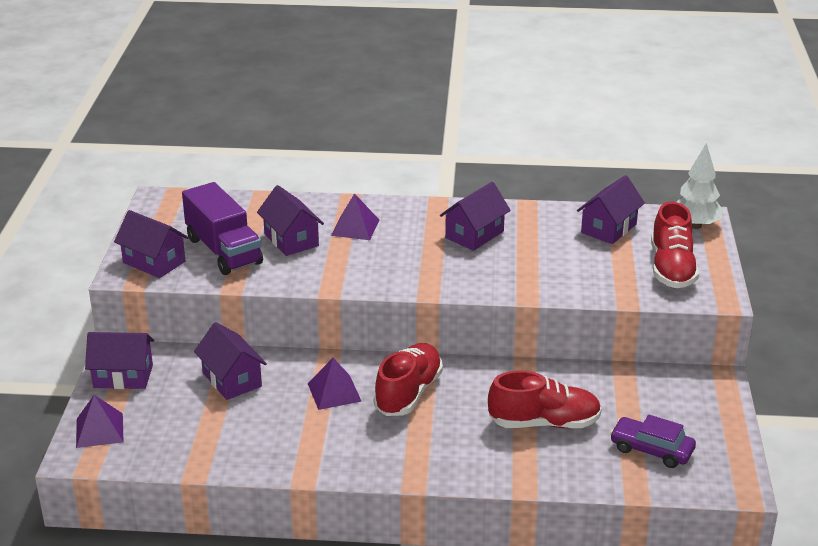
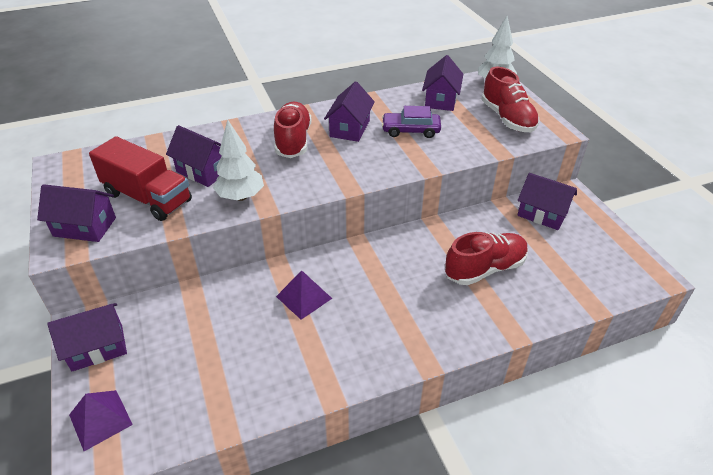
camera: 25 degrees left, 10 degrees up
purple truck [182,182,263,275] -> red truck [89,136,192,221]
purple house [194,322,267,400] -> purple house moved to [517,173,577,230]
purple pyramid [331,193,379,240] -> none
red shoe [374,343,443,416] -> red shoe moved to [274,102,312,158]
purple car [610,415,696,468] -> purple car moved to [382,106,441,138]
none -> white tree [213,119,264,201]

